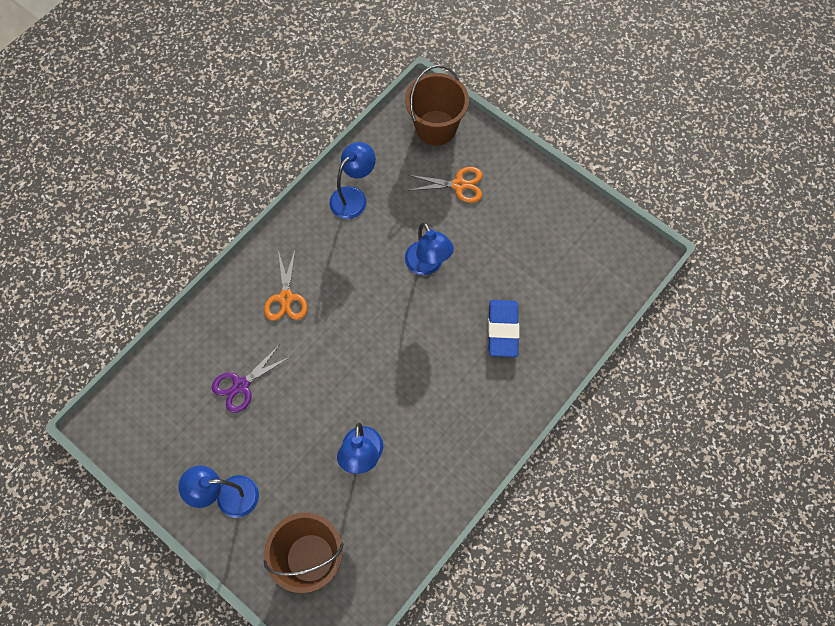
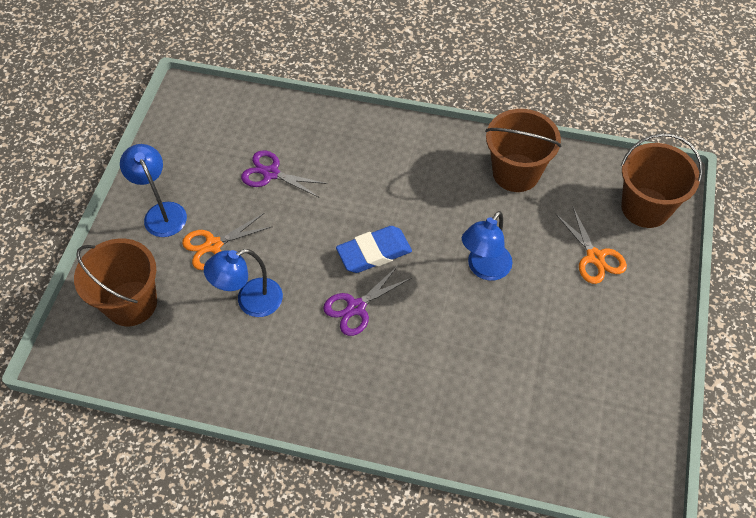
camera: 65 degrees right, 10 degrees down
orange scissors [264,250,307,321] -> orange scissors moved to [182,213,271,270]
blue lamp [329,142,376,219] -> brown bucket [485,109,562,192]
blue eraser [488,300,519,357] -> blue eraser moved to [336,226,412,273]
none -> purple scissors [323,266,411,336]

